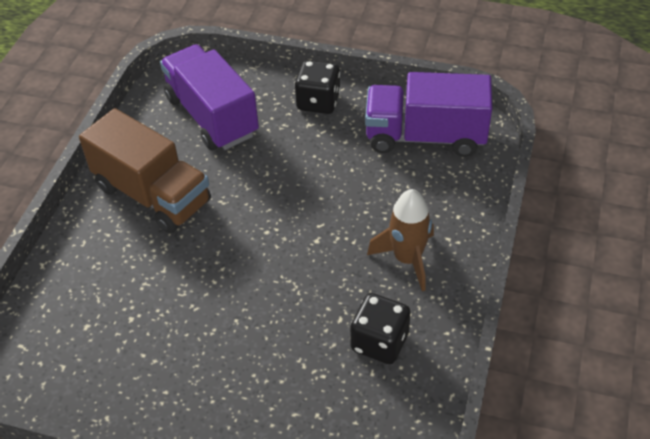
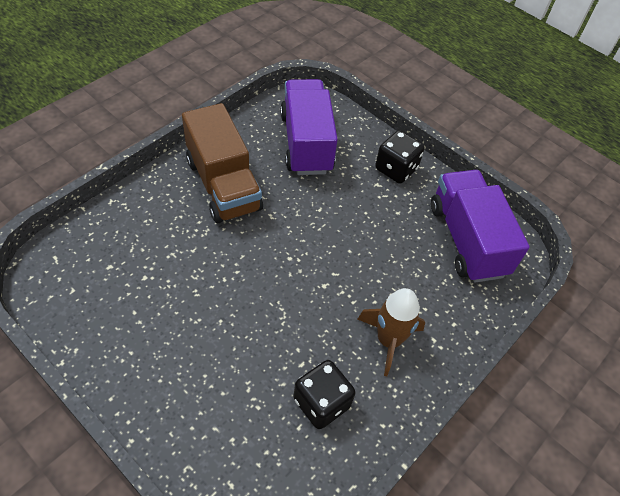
camera: 20 degrees right, 5 degrees up
purple truck [365,72,492,157] -> purple truck turned 45 degrees clockwise [431,170,530,283]

